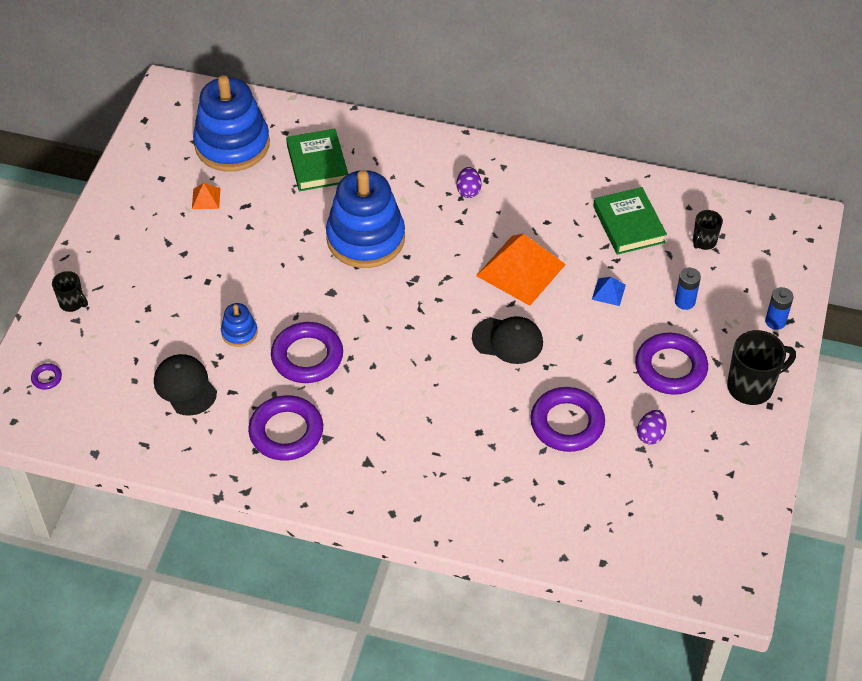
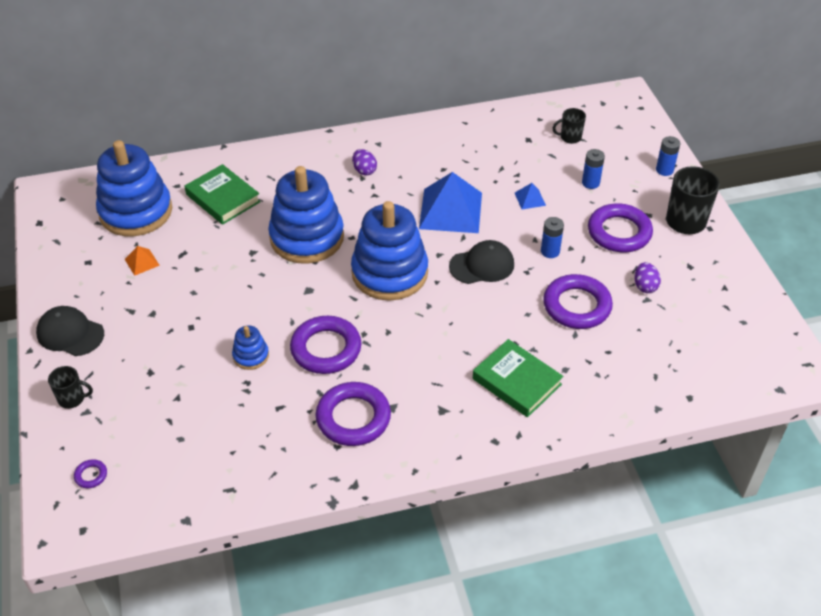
camera: 30 degrees left, 5 degrees down
black cap [154,354,217,416] -> black cap moved to [36,306,104,356]
orange pyramid [476,233,566,306] -> blue pyramid [419,172,482,233]
green book [593,187,667,255] -> green book moved to [473,339,563,417]
black mug [693,210,723,250] -> black mug turned 75 degrees clockwise [553,108,586,144]
none -> blue stacking toy [351,201,428,301]
none -> blue battery [541,217,564,258]

